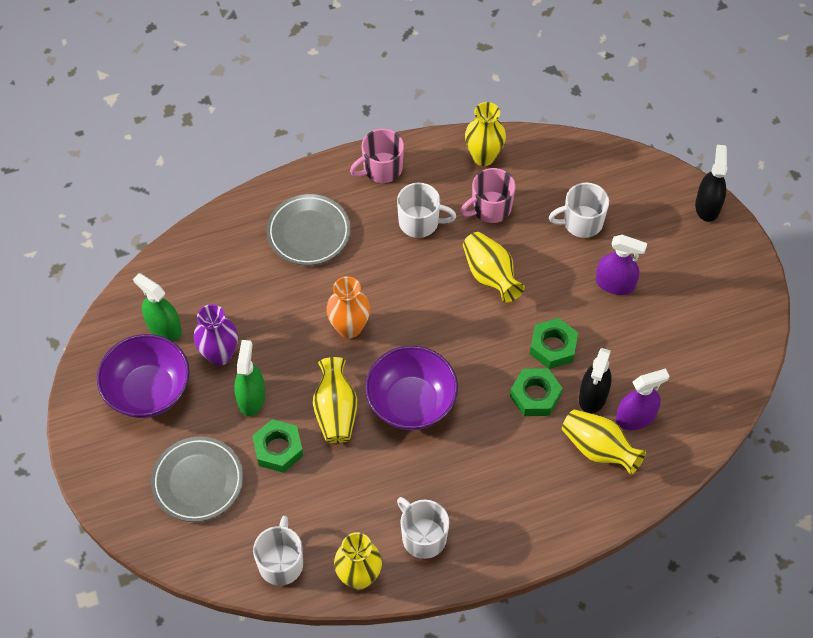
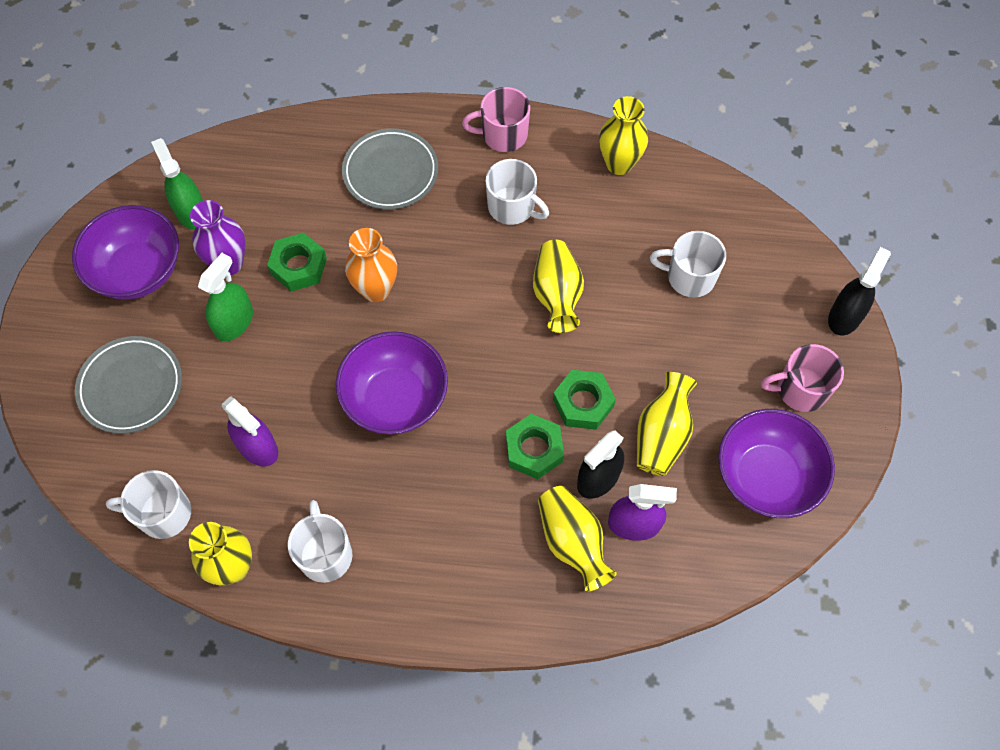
camera: 25 degrees right, 5 degrees up
green nut [252,419,303,473] -> green nut moved to [267,233,327,291]
white mug [253,516,303,586] -> white mug turned 120 degrees counterclockwise [106,470,191,539]
yellow vase [313,357,357,443] -> yellow vase moved to [637,372,697,476]
pink mug [460,168,515,223] -> pink mug moved to [761,344,844,412]
purple spray bottle [596,235,647,295] -> purple spray bottle moved to [222,396,278,466]
none -> purple bowl [718,409,835,518]

